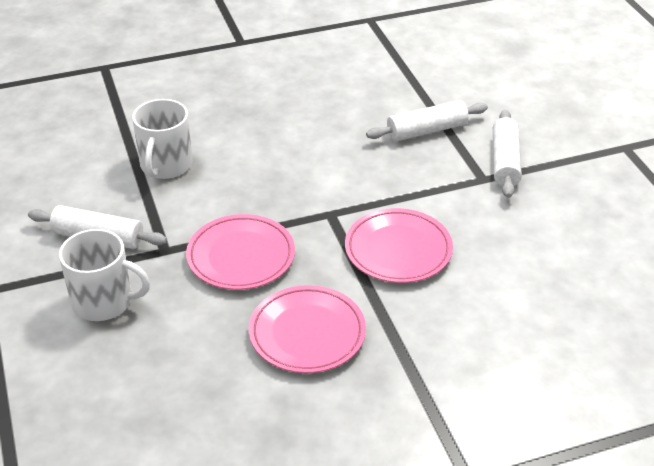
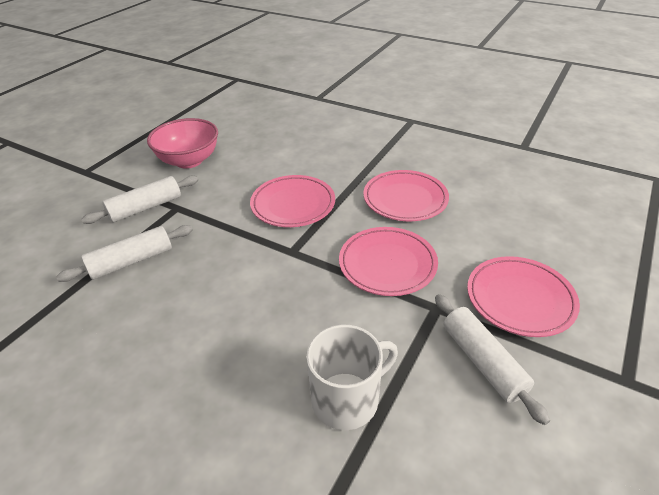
camera: 130 degrees left, 0 degrees up
white mug [59,229,150,321] -> pink plate [467,256,580,337]
white rolling pin [366,100,488,142] -> white rolling pin turned 60 degrees counterclockwise [56,225,193,282]
none -> pink bowl [147,118,218,169]

